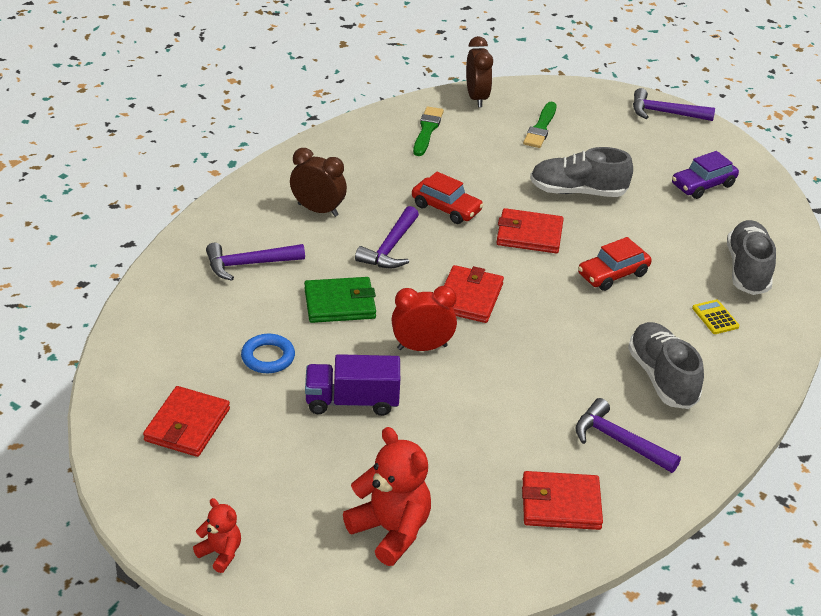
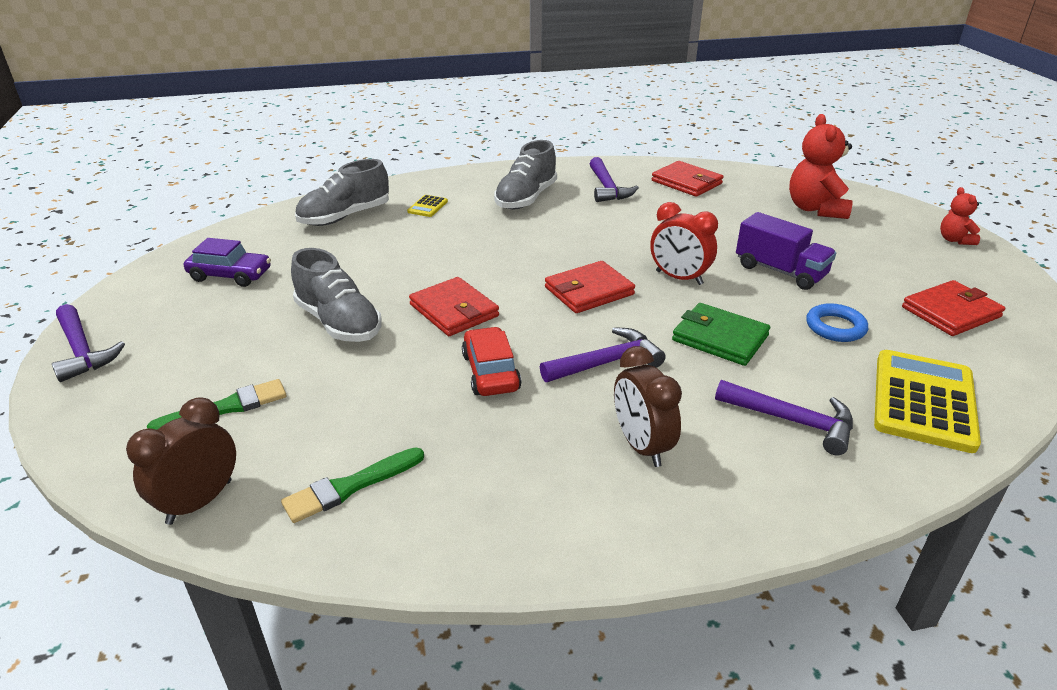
camera: 135 degrees left, 5 degrees down
red car [578,237,652,291] -> none
none -> yellow calculator [874,350,981,453]

